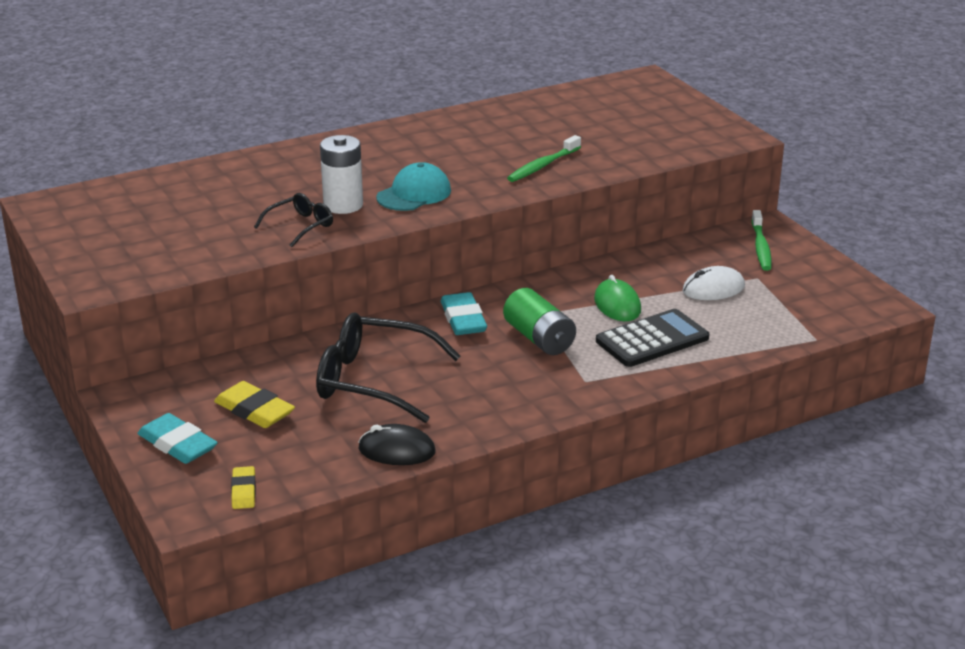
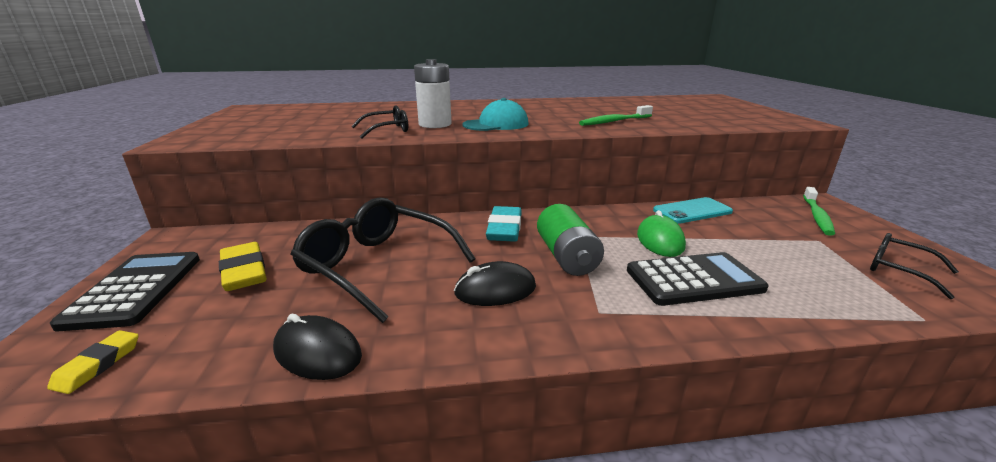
camera: 20 degrees right, 5 degrees down
turquoise eraser [137,413,218,464] -> black calculator [50,252,200,331]
white mouse [683,266,745,300] -> none
none -> black mouse [454,261,536,306]
none -> turquoise phone [653,197,733,224]
none -> black glasses [870,233,959,299]

